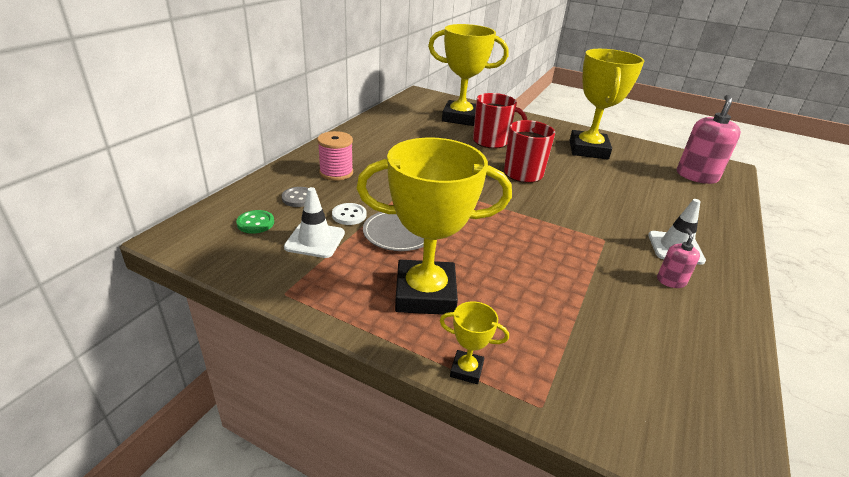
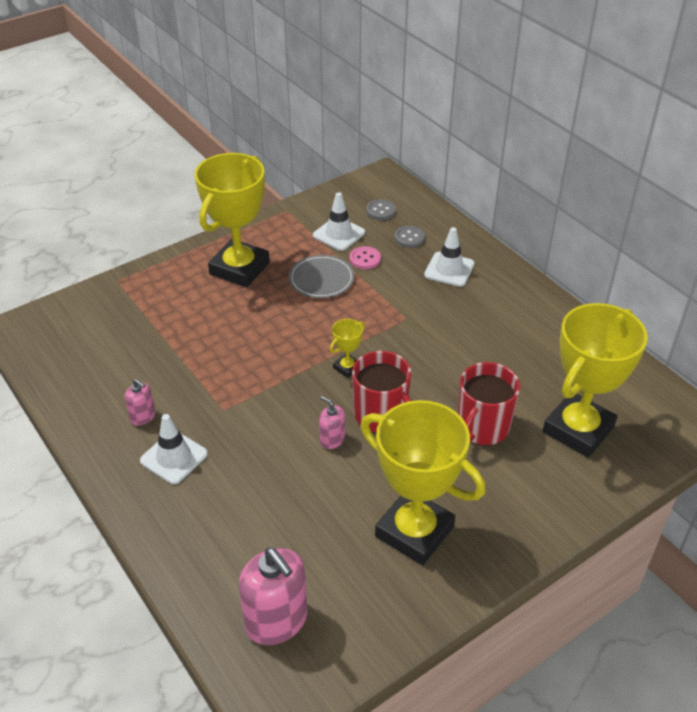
camera: 120 degrees right, 10 degrees up
green button [236,210,274,234] -> grey button [366,199,396,220]
pink spool [317,131,353,180] -> white traffic cone [424,227,475,287]
white button [332,203,366,225] -> pink button [349,246,381,269]
yellow trophy [440,301,509,384] -> yellow trophy moved to [330,319,365,378]
none -> pink soap dispenser [319,396,345,449]

